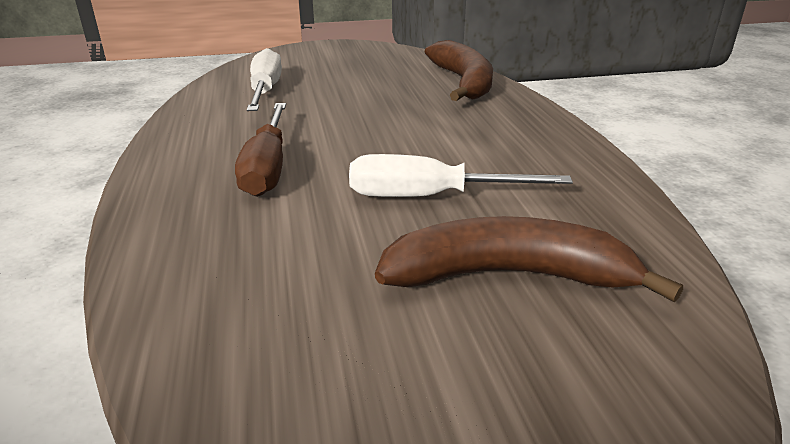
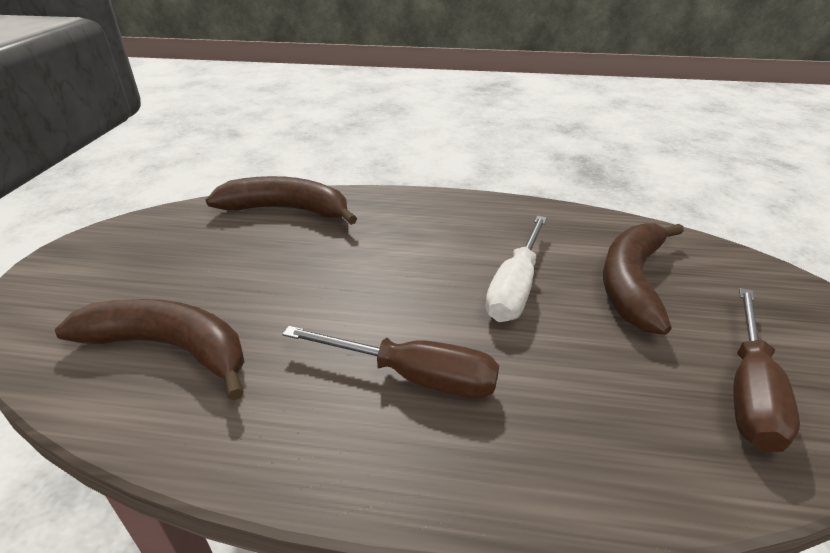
camera: 70 degrees left, 5 degrees up
white screwdriver [247,48,282,111] -> brown banana [55,299,244,400]
none -> brown screwdriver [733,288,800,452]

